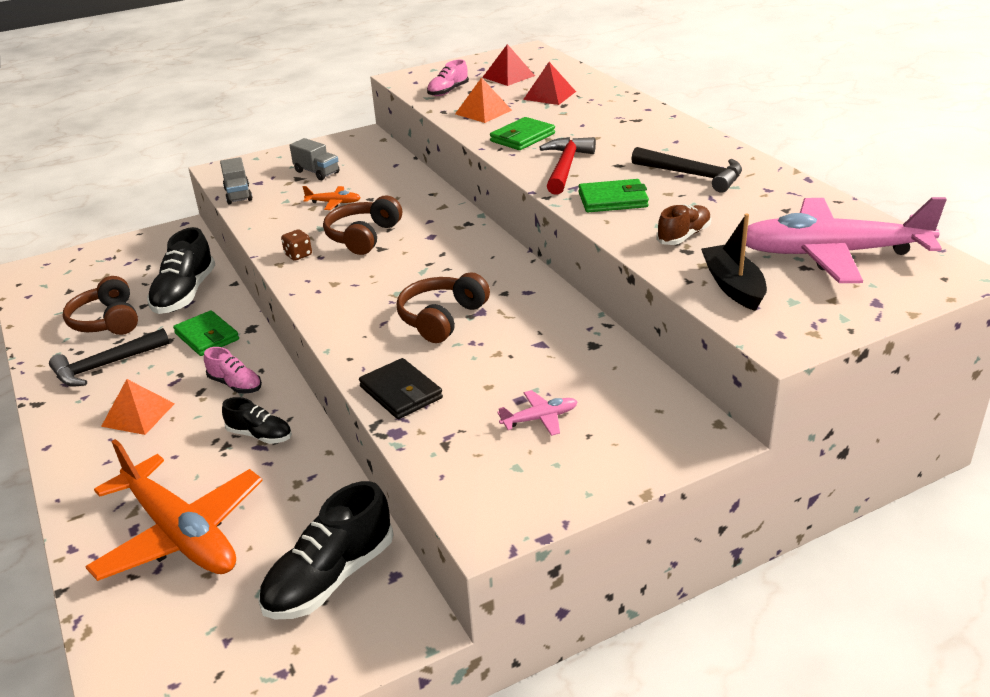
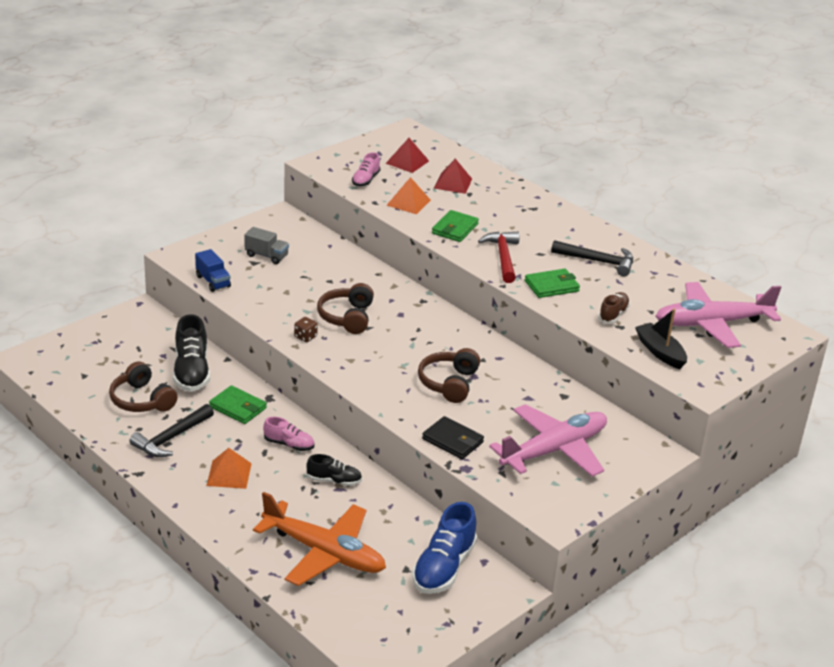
camera: 20 degrees left, 0 degrees up
grey truck [220,157,253,204] -> blue truck [195,249,231,292]
black shoe [258,481,394,619] -> blue shoe [412,502,477,594]
orange plane [303,186,361,210] -> none
pink plane [497,390,577,436] -> pink plane [489,404,607,477], size x2.49

